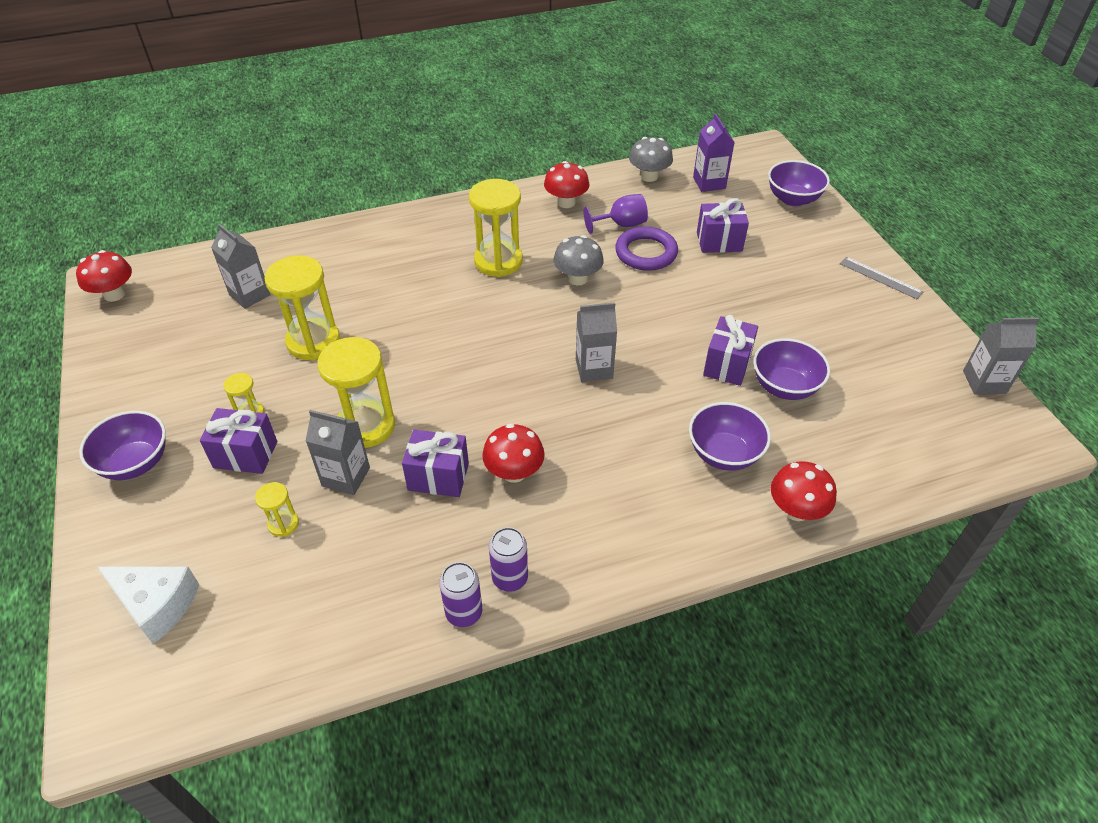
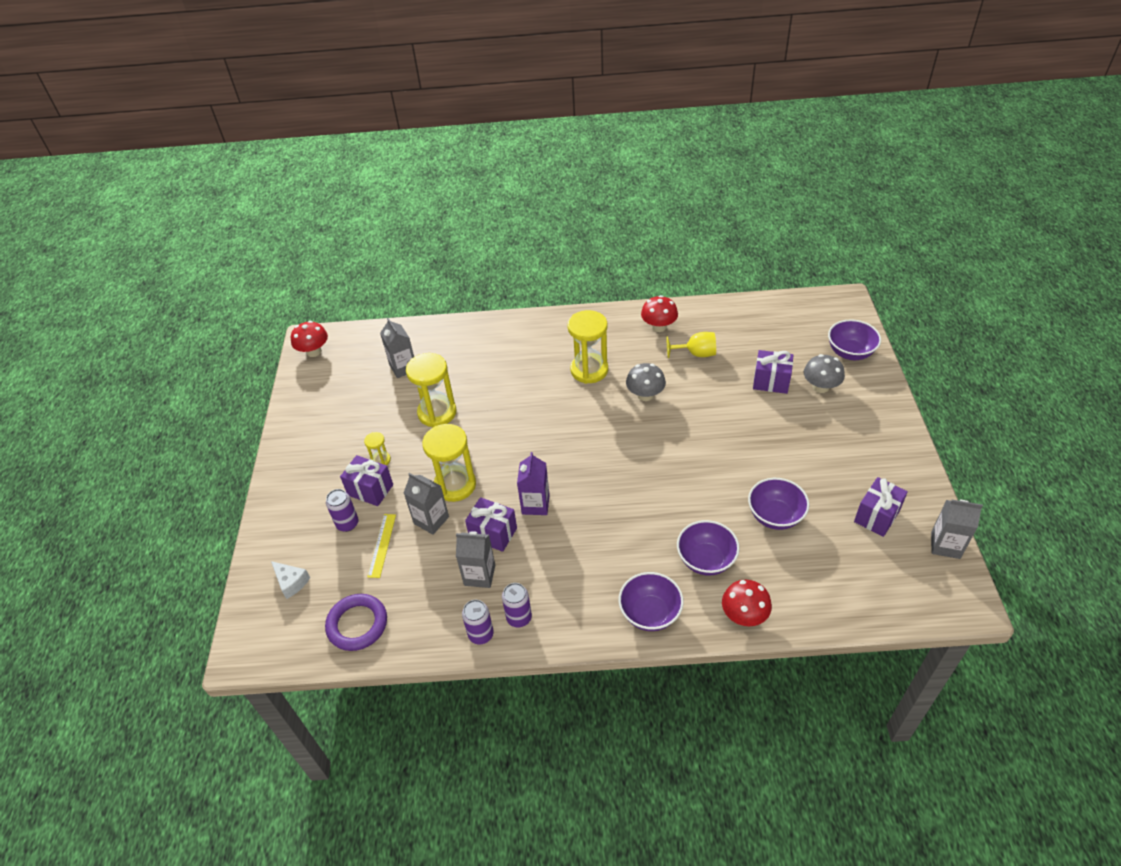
camera: 20 degrees right, 0 degrees up
purple bowl [79,411,166,480] -> purple bowl moved to [619,572,684,631]
white cheese [97,566,200,644] -> white cheese [271,561,310,599], size x0.66
yellow hourglass [255,482,299,537] -> yellow ruler [367,514,396,578]
red mushroom [482,424,545,483] -> none
grey carton [576,302,617,382] -> grey carton moved to [456,531,495,588]
purple goblet [584,194,648,234] -> yellow goblet [666,332,716,358]
purple ring [615,226,678,271] -> purple ring moved to [325,594,387,651]
grey mushroom [629,137,673,182] -> grey mushroom moved to [804,354,845,393]
purple carton [693,114,735,192] -> purple carton moved to [517,452,550,515]
purple gift [703,315,758,386] -> purple gift moved to [854,477,908,537]
grey ruler [840,257,923,299] -> none
none -> purple can [326,489,359,532]

